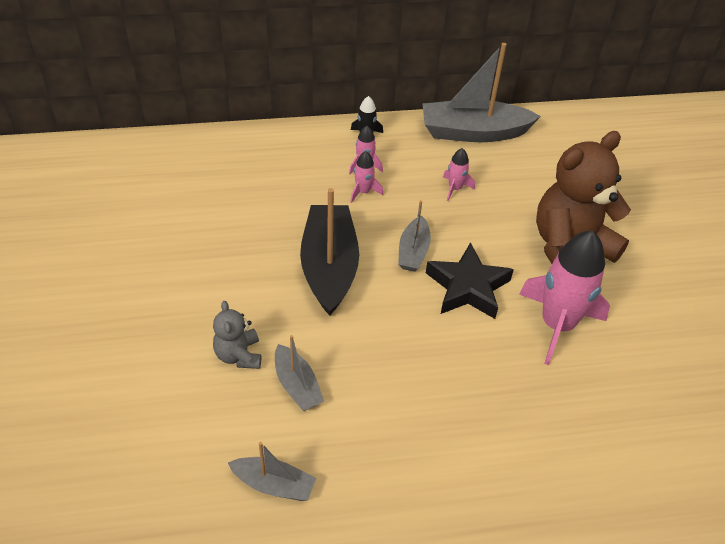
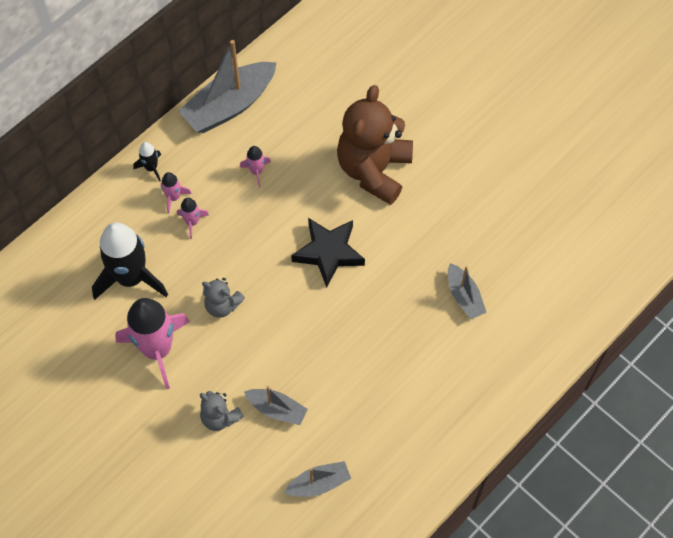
camera: 35 degrees left, 15 degrees up
black boat [300,188,359,316] -> grey teddy bear [202,278,245,318]
grey boat [398,200,431,272] -> grey boat moved to [448,263,487,319]
pink rocket [519,230,610,365] -> pink rocket moved to [115,298,190,389]
none -> black rocket [92,222,168,300]

